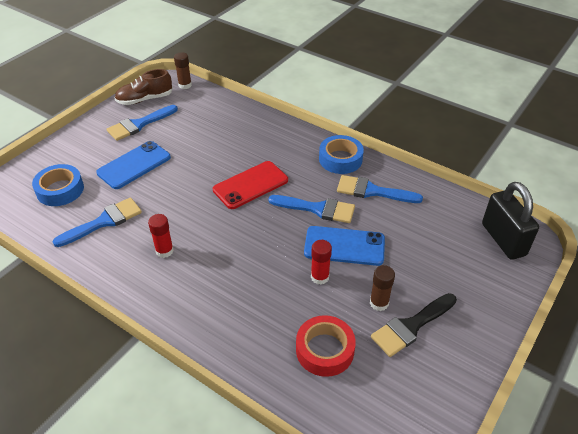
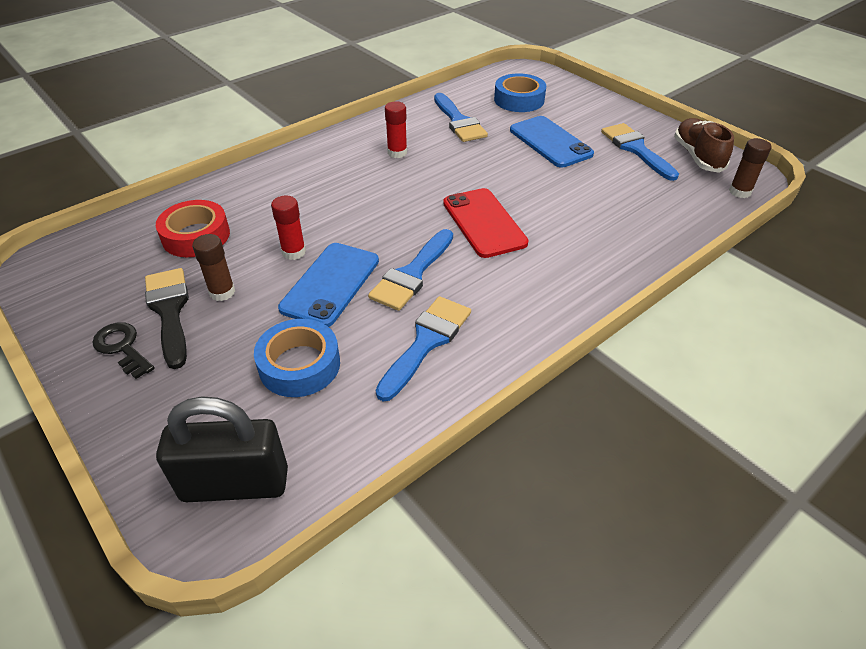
camera: 105 degrees right, 0 degrees up
blue tape [319,135,364,174] -> blue tape moved to [254,319,340,397]
none -> black key [92,322,155,379]

